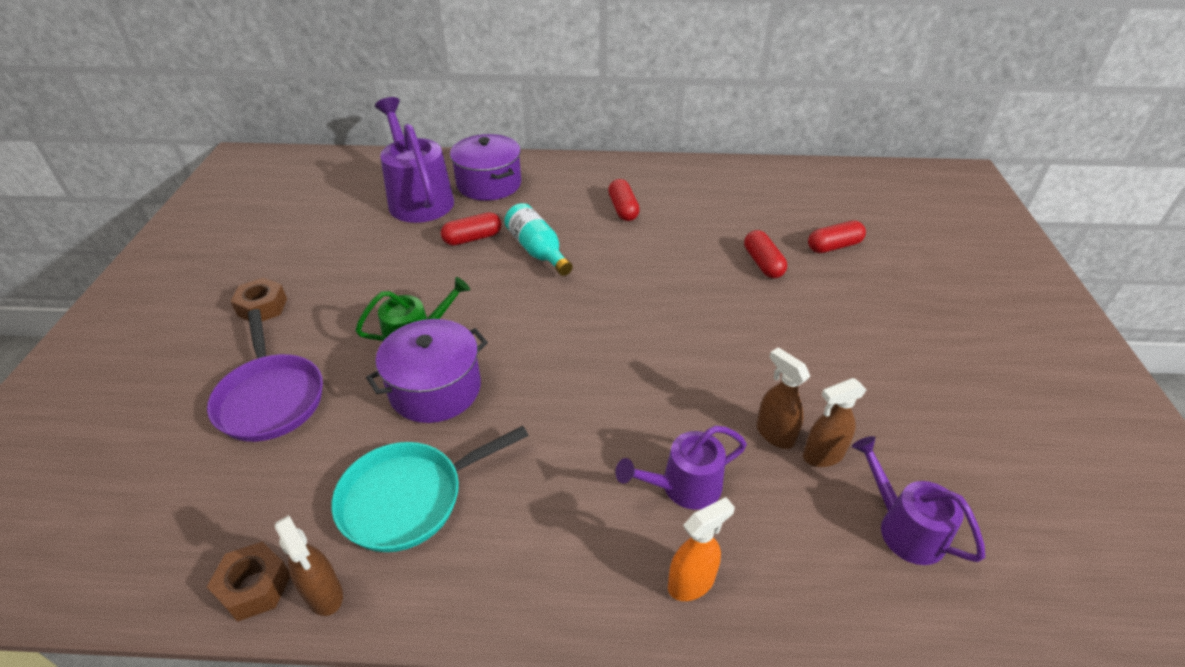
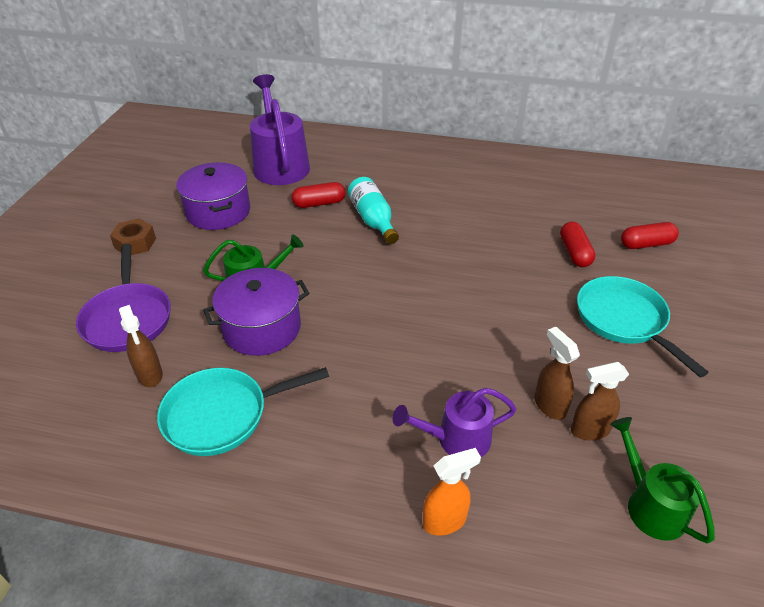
camera: 10 degrees right, 0 degrees up
brown nut [207,542,290,622] -> none
brown spray bottle [275,515,343,616] -> brown spray bottle moved to [119,305,163,387]
purple pot [450,134,521,201] -> purple pot moved to [176,162,250,230]
red capsule [608,179,640,221] -> none
purple watering can [852,436,985,565] -> green watering can [610,417,715,544]
none -> turquoise pan [577,276,709,377]

